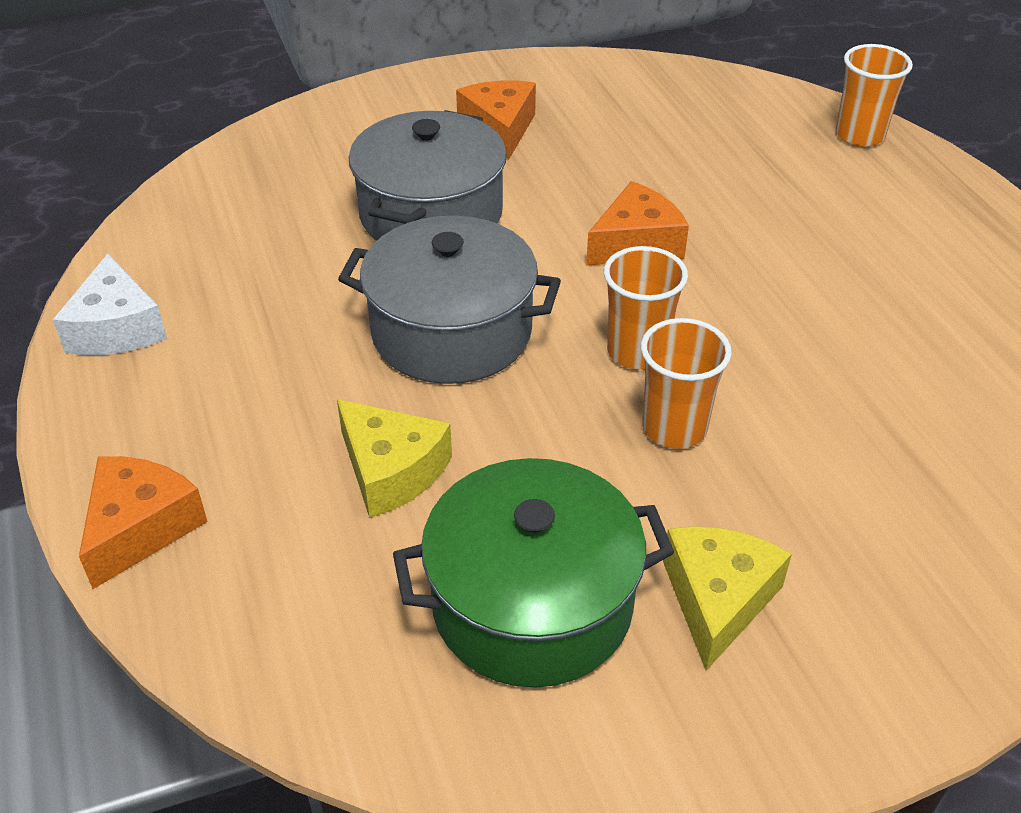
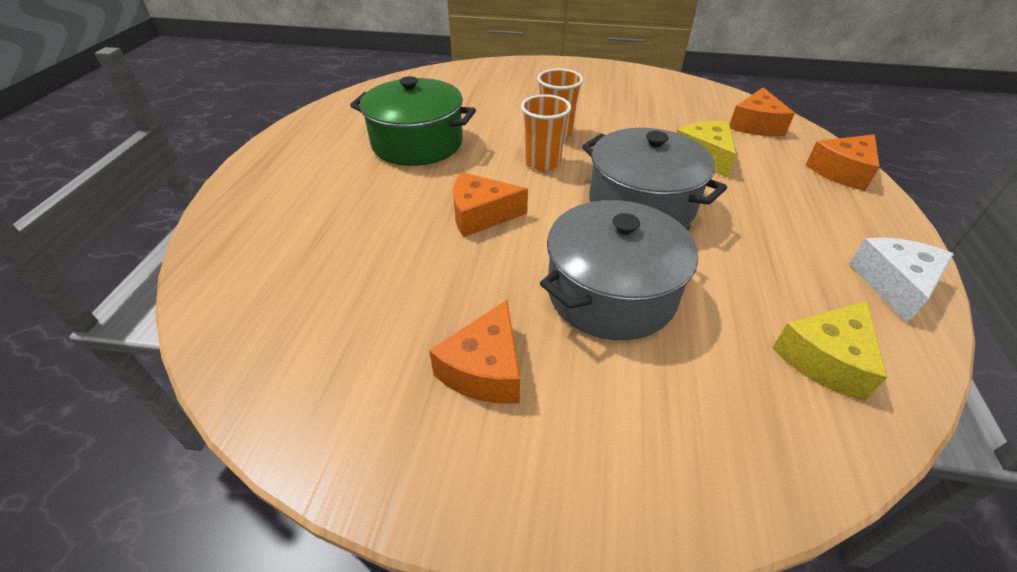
camera: 150 degrees left, 0 degrees up
green pot [393,458,674,688] -> green pot moved to [350,76,476,166]
yellow cheese [663,526,792,671] -> yellow cheese moved to [772,301,887,401]
orange cup [836,44,913,147] -> none
none -> orange cheese [730,87,795,136]

